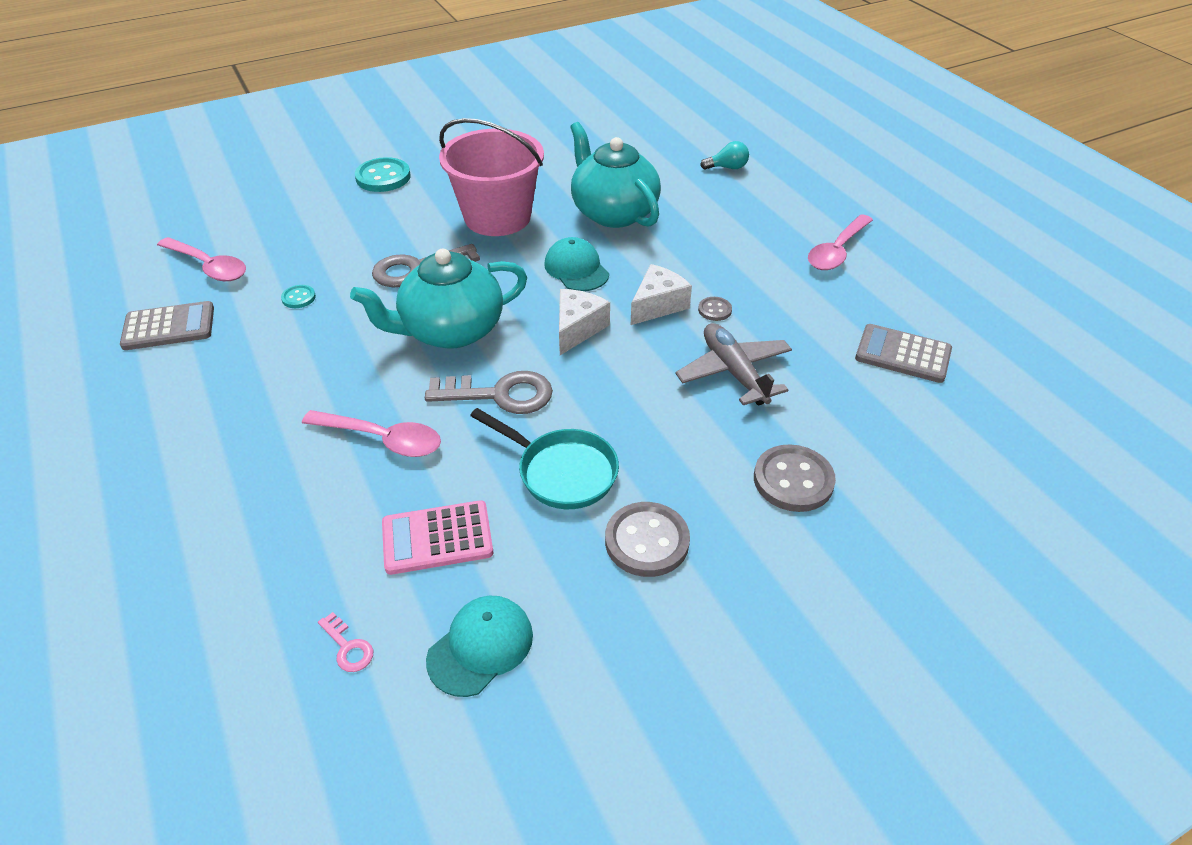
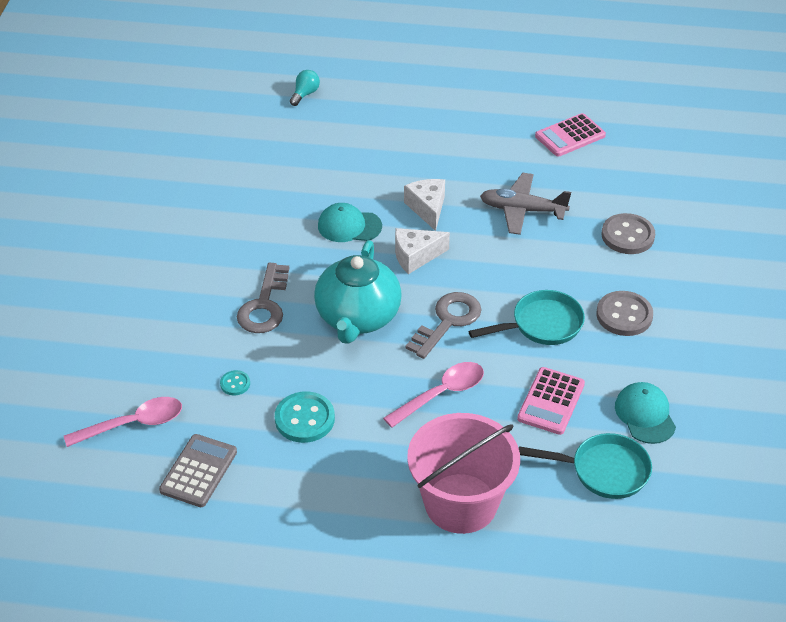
camera: 55 degrees left, 0 degrees up
pink key [318,612,374,672] -> turquoise pan [519,433,652,499]
turquoise button [355,157,411,192] -> turquoise button moved to [275,392,335,443]
pink bucket [439,118,544,236] -> pink bucket moved to [407,413,520,534]
white cheese [559,289,610,355] -> white cheese turned 75 degrees counterclockwise [395,228,450,274]
turquoise teapot [570,122,661,228] -> none
grey button [698,297,732,321] -> none
pink spoon [808,214,873,270] -> none
grey calculator [855,324,952,383] -> pink calculator [535,113,606,157]

